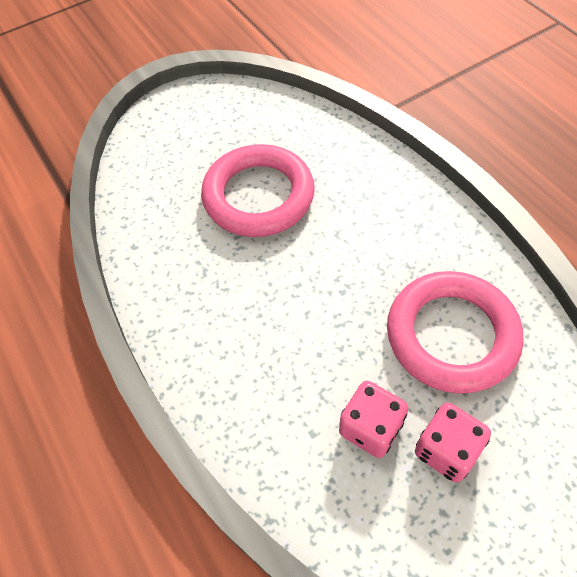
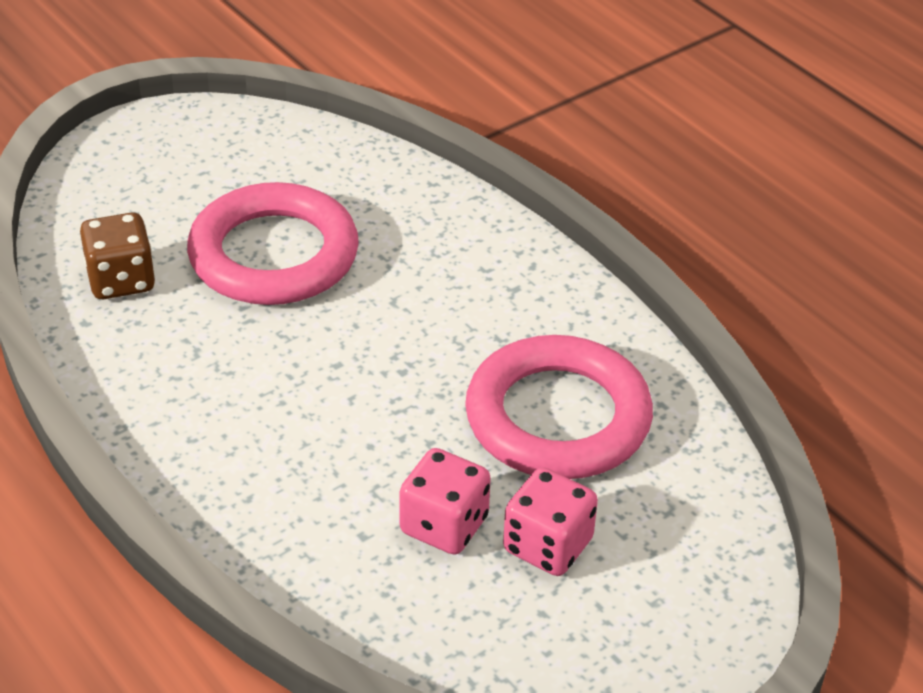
camera: 10 degrees left, 15 degrees down
none -> brown dice [80,212,155,299]

